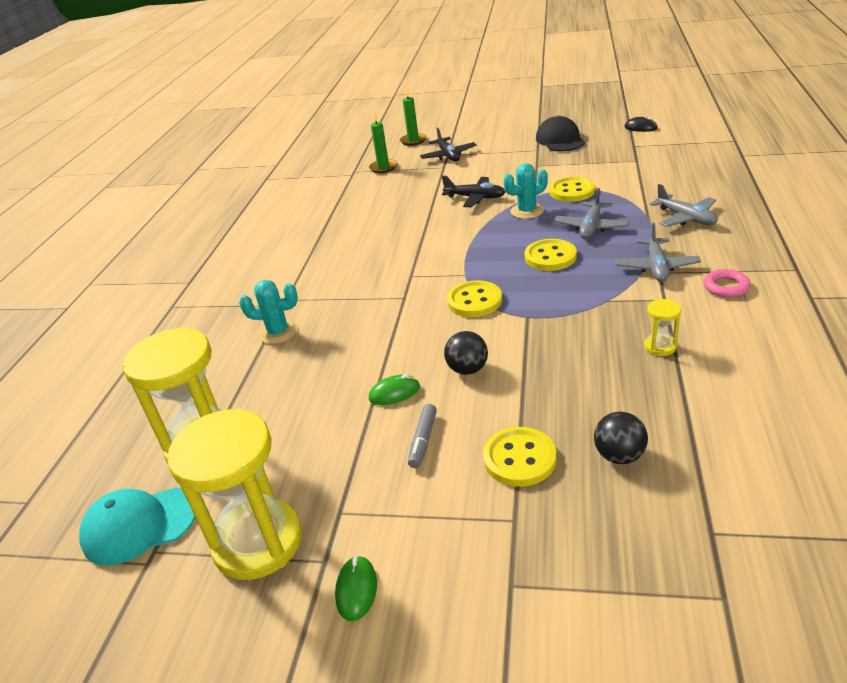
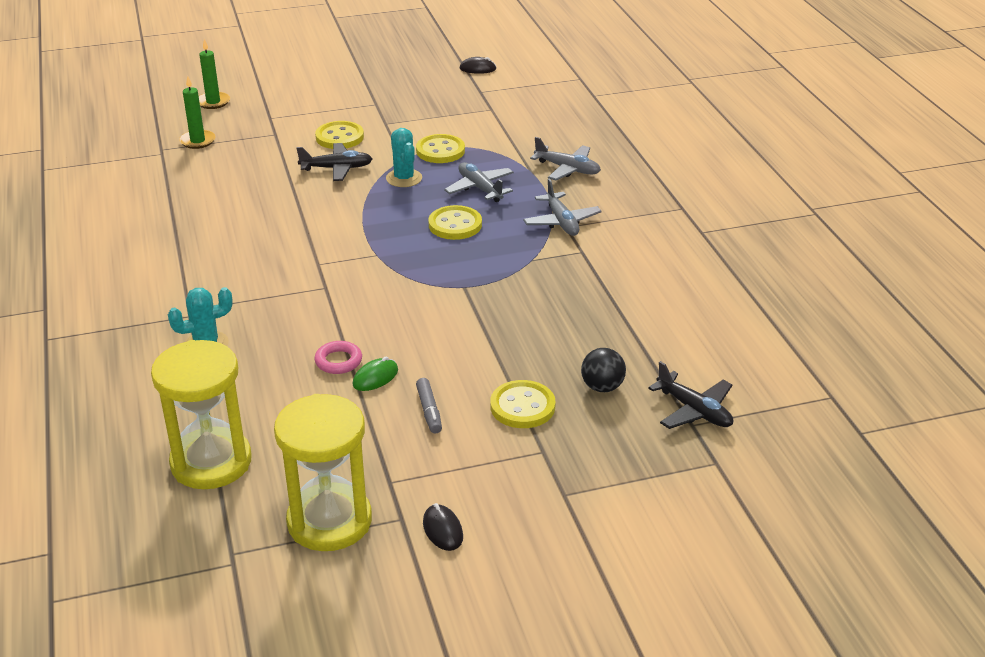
camera: 30 degrees left, 0 degrees up
turquoise cap [79,487,195,565] -> none
green mouse [335,555,377,621] -> black mouse [423,503,463,551]
black plane [420,127,477,162] -> black plane moved to [648,361,733,429]
black ball [444,331,488,375] -> none
yellow button [447,280,502,317] -> yellow button moved to [315,121,364,149]
turquoise cactus [504,163,548,219] -> turquoise cactus turned 60 degrees counterclockwise [386,128,422,187]
black cap [536,116,585,151] -> none
grey plane [554,188,629,239] -> grey plane turned 150 degrees clockwise [444,162,514,202]
yellow hourglass [645,299,681,356] -> none
pink ring [704,269,751,298] -> pink ring moved to [314,341,362,374]

